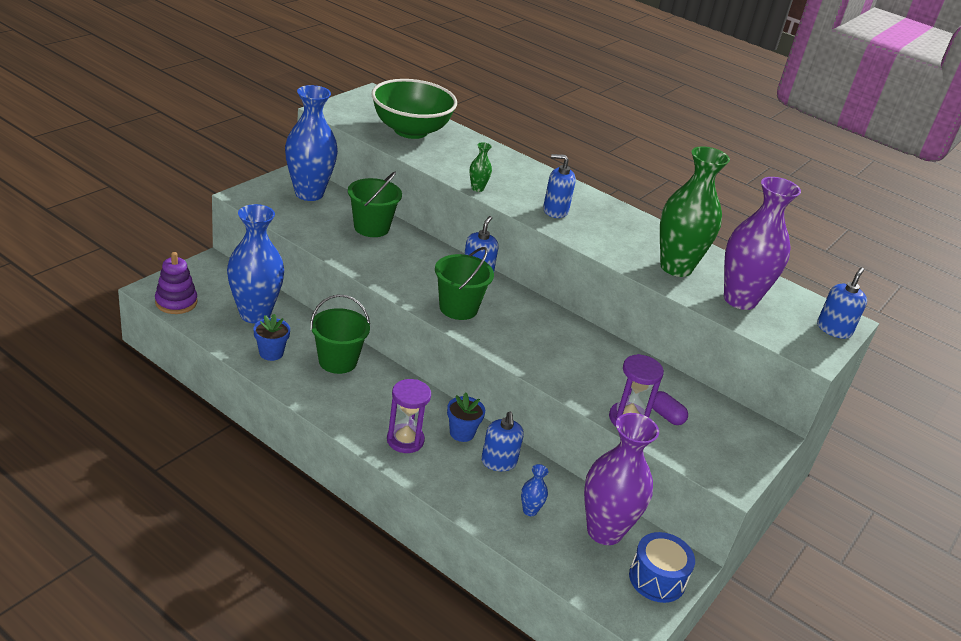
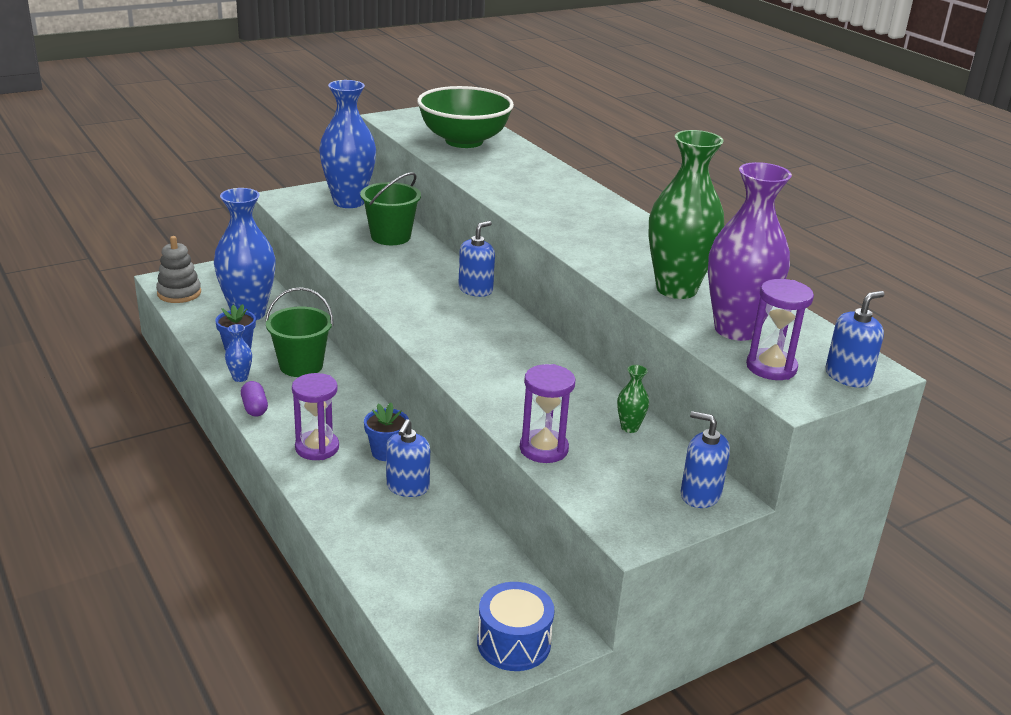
camera: 25 degrees right, 5 degrees down
purple stacking toy [155,252,198,314] -> grey stacking toy [156,236,201,303]
green bucket [435,247,494,320] -> none
green vase [470,142,492,192] -> green vase moved to [617,365,649,433]
blue vase [521,464,548,516] -> blue vase moved to [225,324,252,382]
blue soap dispenser [543,154,576,218] -> blue soap dispenser moved to [681,411,730,508]
purple vase [584,413,659,545] -> none
purple capsule [652,391,688,425] -> purple capsule moved to [241,381,268,417]
none -> purple hourglass [746,279,814,380]

